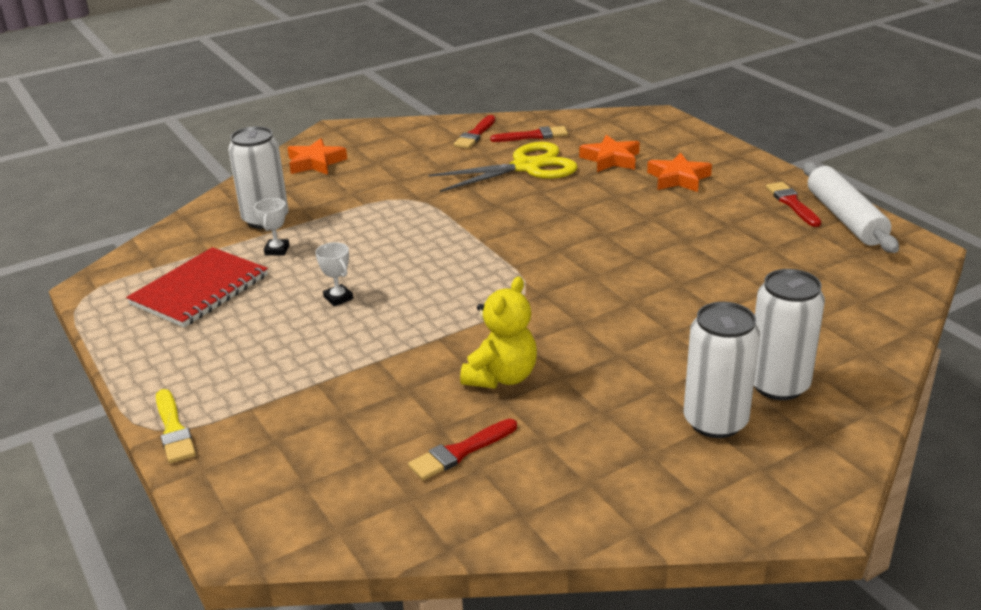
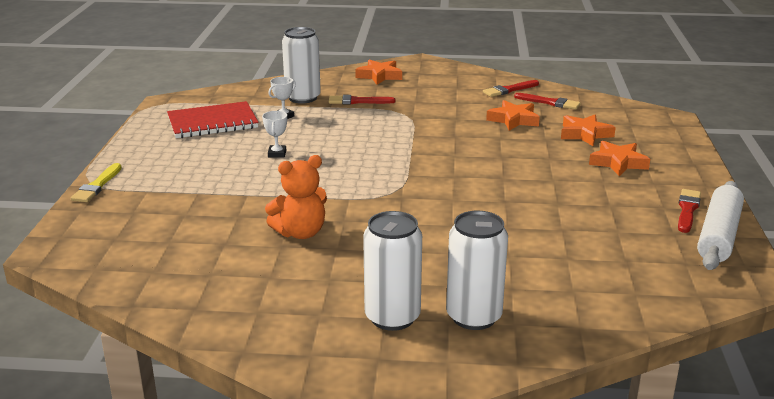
camera: 35 degrees right, 5 degrees down
red brush [408,419,517,480] -> red brush moved to [329,95,395,104]
yellow scissors [428,142,577,192] -> orange star [486,100,540,131]
yellow teddy bear [460,277,537,389] -> orange teddy bear [265,155,327,239]

